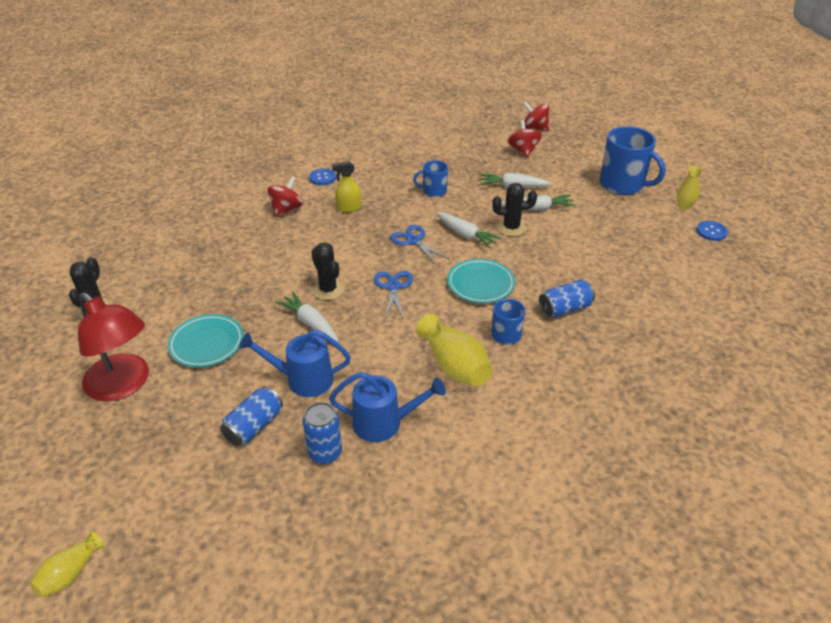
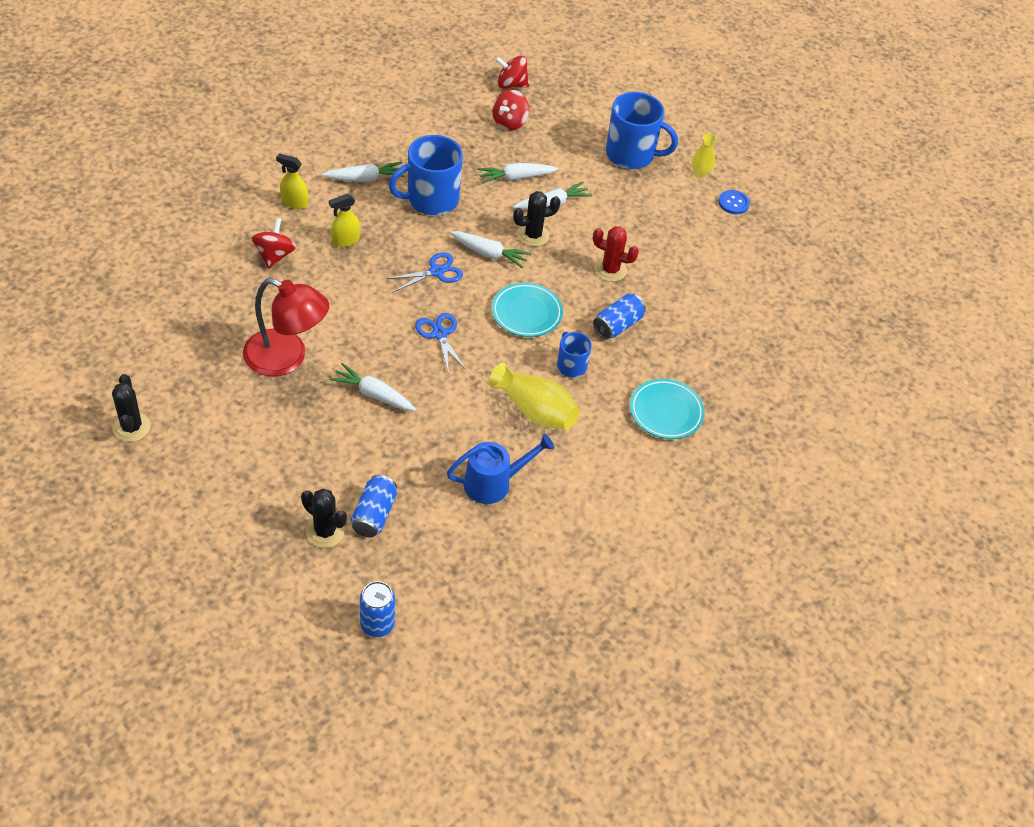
camera: 25 degrees left, 10 degrees up
yellow vase [30,531,105,598] -> none
red lamp [78,292,149,401] -> red lamp moved to [243,278,329,376]
turquoise plate [167,314,244,367] -> turquoise plate moved to [630,379,705,439]
blue watering can [239,330,351,397] -> none
blue can [303,402,342,464] -> blue can moved to [360,581,395,637]
blue button [309,168,336,185] -> yellow spray bottle [276,153,308,209]
black cactus [311,242,344,300] -> black cactus moved to [301,489,347,548]
blue scissors [391,225,449,265] -> blue scissors turned 120 degrees clockwise [387,252,463,292]
blue mug [413,160,448,197] -> blue mug [389,135,463,215], size x1.86
red spinning top [508,120,542,158] -> red spinning top turned 120 degrees counterclockwise [492,90,529,131]
none -> white carrot [322,162,405,182]
none -> red cactus [593,226,639,282]

